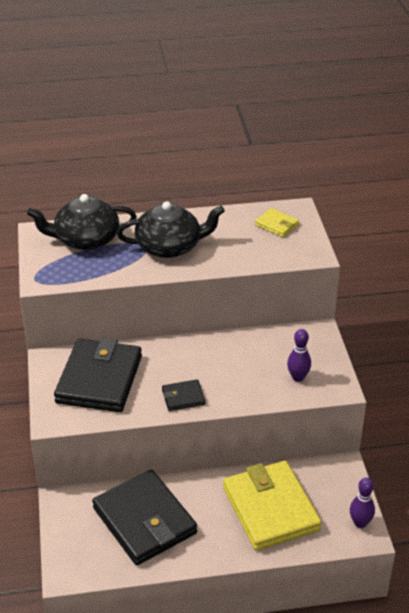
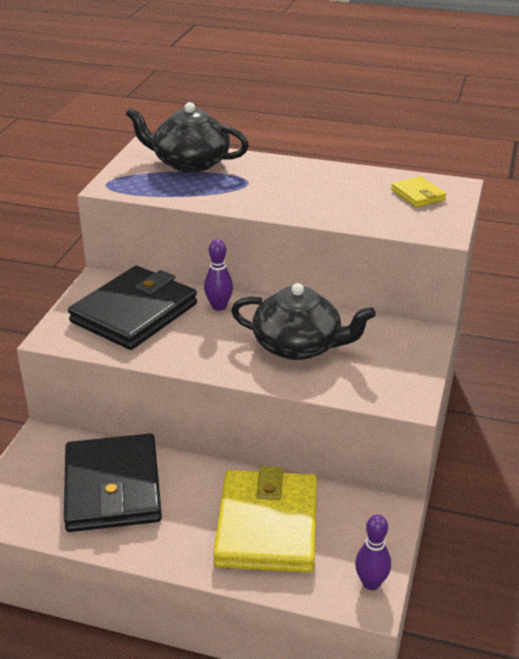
camera: 25 degrees right, 5 degrees down
black teapot [117,201,225,258] -> black teapot moved to [231,283,376,360]
black wallet [162,379,205,411] -> none
purple bowling pin [287,329,311,382] -> purple bowling pin moved to [204,239,233,311]

